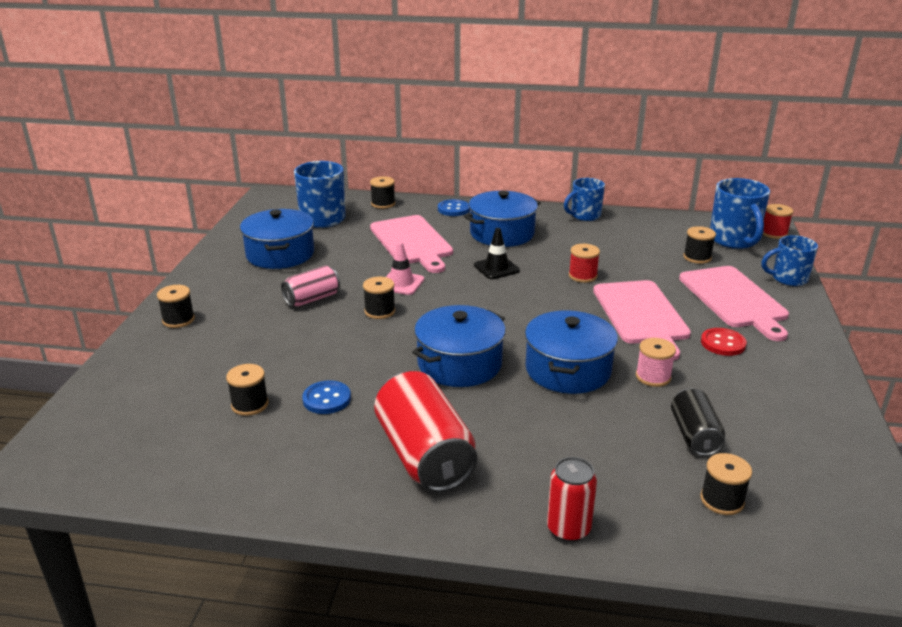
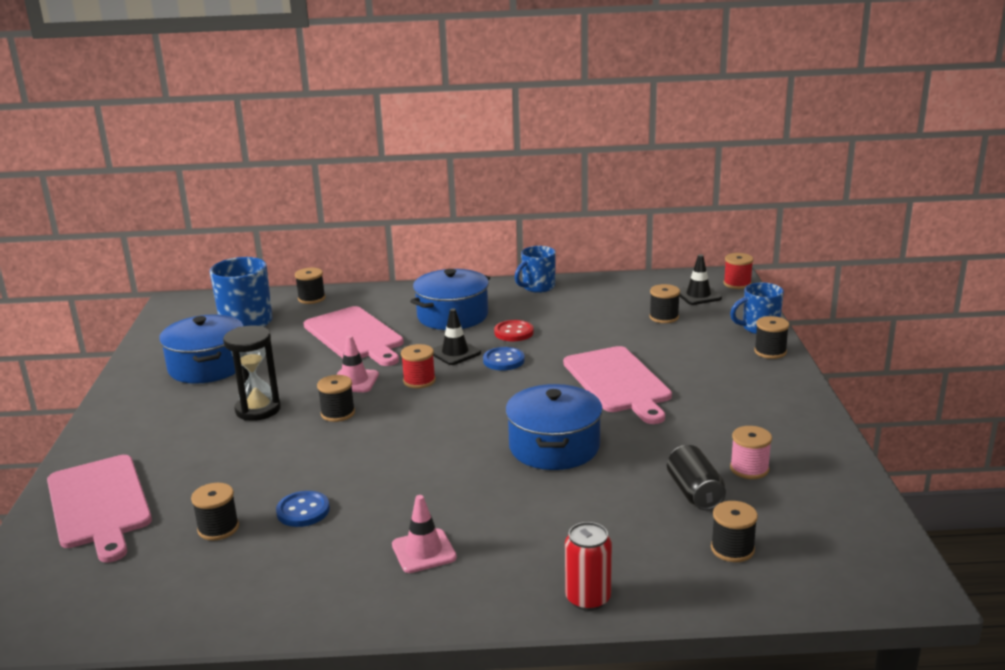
camera: 10 degrees left, 5 degrees down
black spool [157,285,195,328] -> black spool moved to [754,316,789,359]
pink can [281,266,340,306] -> black hourglass [223,326,281,421]
red can [374,371,477,492] -> pink traffic cone [392,495,457,573]
blue pot [412,305,506,387] -> none
blue button [438,199,470,216] -> blue button moved to [483,347,525,371]
red spool [569,244,600,283] -> red spool moved to [401,344,436,388]
pink spool [636,338,676,387] -> pink spool moved to [730,426,772,479]
pink cutting board [679,266,789,341] -> pink cutting board moved to [47,455,152,563]
red button [701,328,747,356] -> red button moved to [494,320,534,341]
blue mug [710,178,770,249] -> black traffic cone [679,254,722,305]

